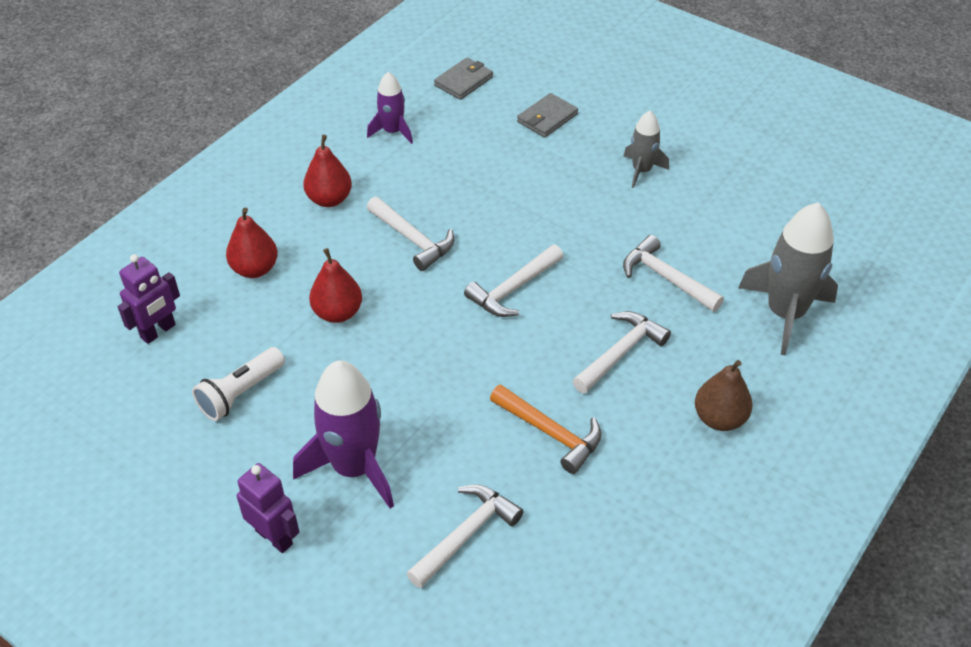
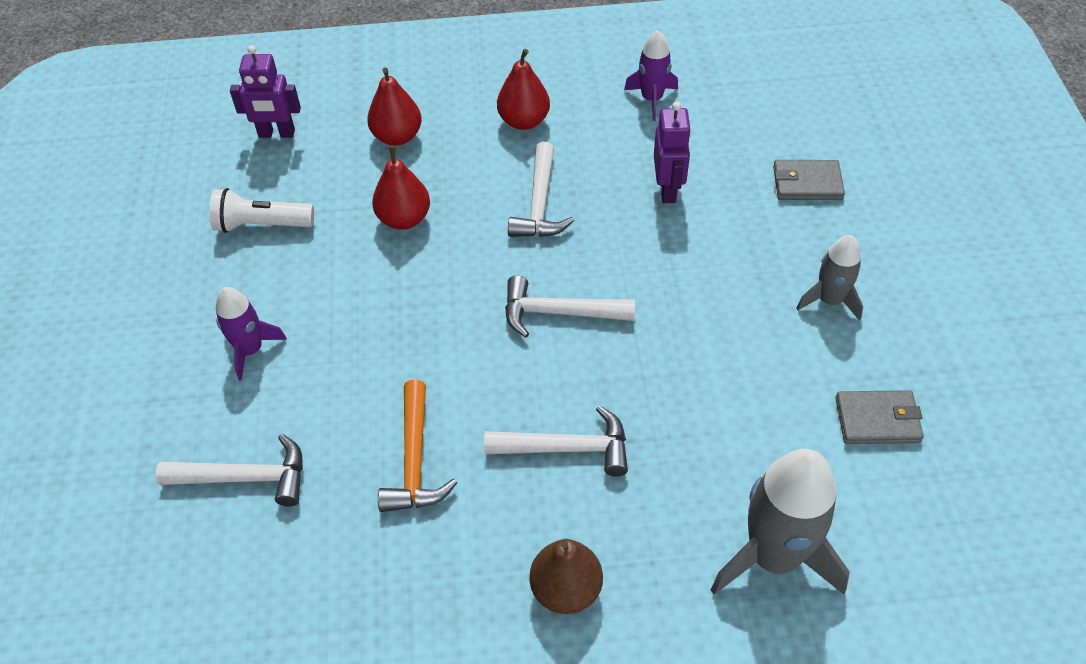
camera: 50 degrees right, 5 degrees up
purple robot [237,463,299,553] -> purple robot moved to [654,102,691,203]
purple rocket [293,360,394,509] -> purple rocket [216,287,287,381], size x0.56
grey wallet [434,58,493,100] -> grey wallet moved to [835,390,924,444]
white hammer [623,235,724,312] -> none

